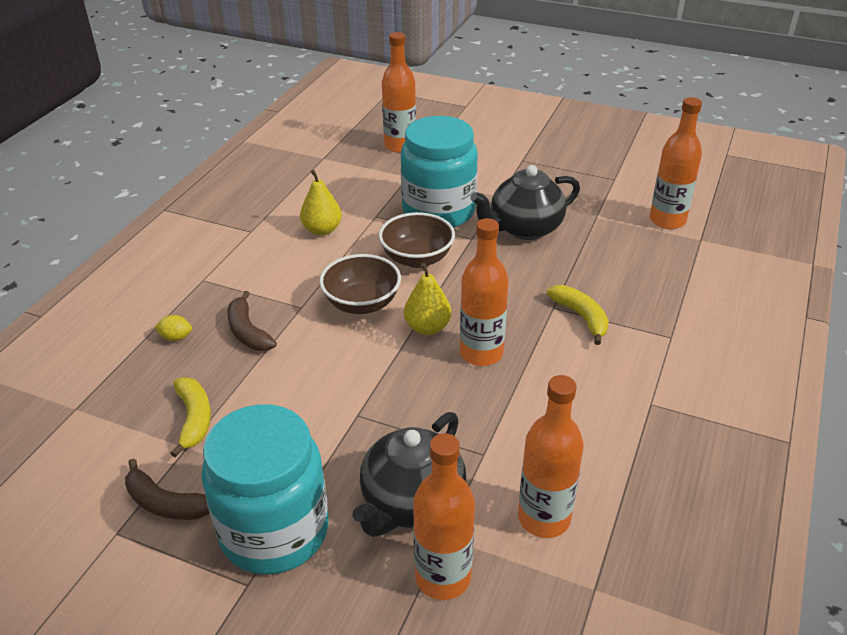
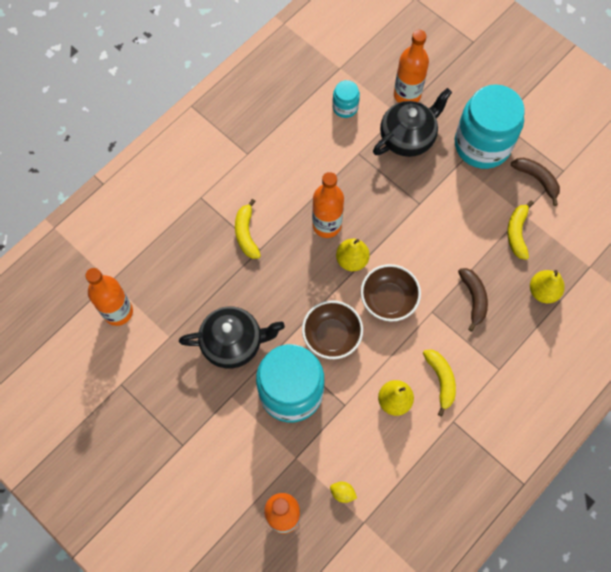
camera: 160 degrees left, 30 degrees up
yellow lemon [154,315,192,341] -> yellow lemon moved to [330,482,357,503]
orange bottle [518,375,584,538] -> turquoise jar [332,80,360,118]
none -> yellow banana [423,349,456,416]
none -> yellow pear [530,270,565,303]

